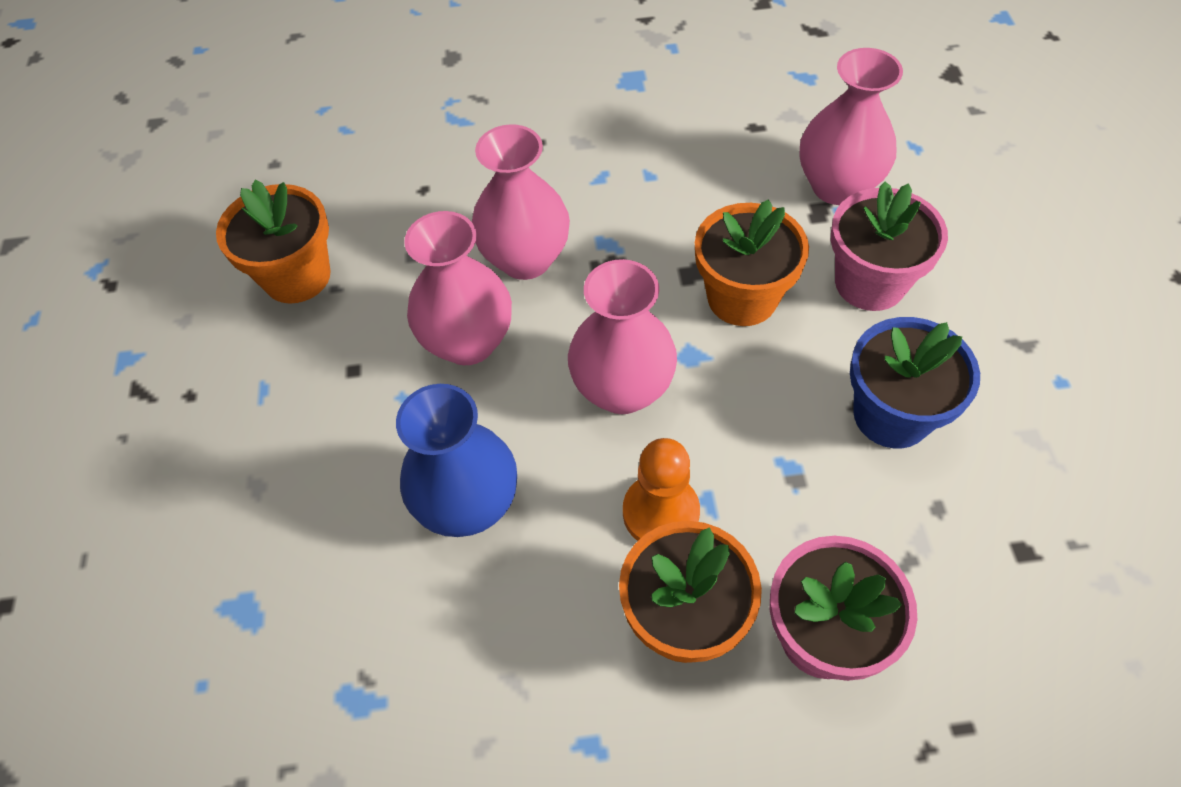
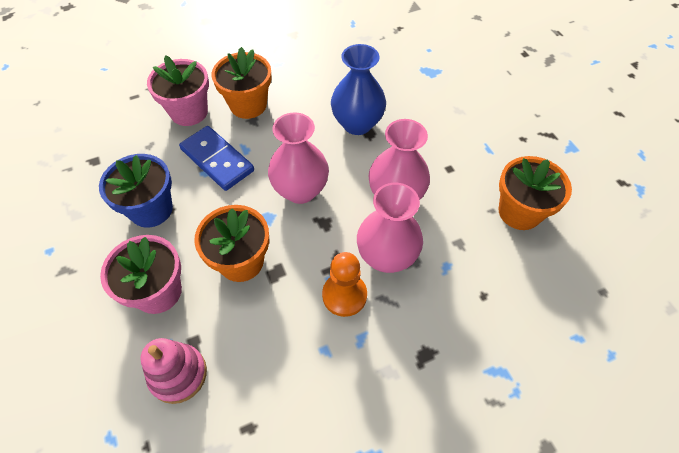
camera: 160 degrees right, 0 degrees up
orange pawn [623,438,700,541] -> orange pawn moved to [322,252,367,317]
pink vase [799,48,903,205] -> pink stacking toy [140,338,207,404]
none -> blue domino [179,126,254,191]

